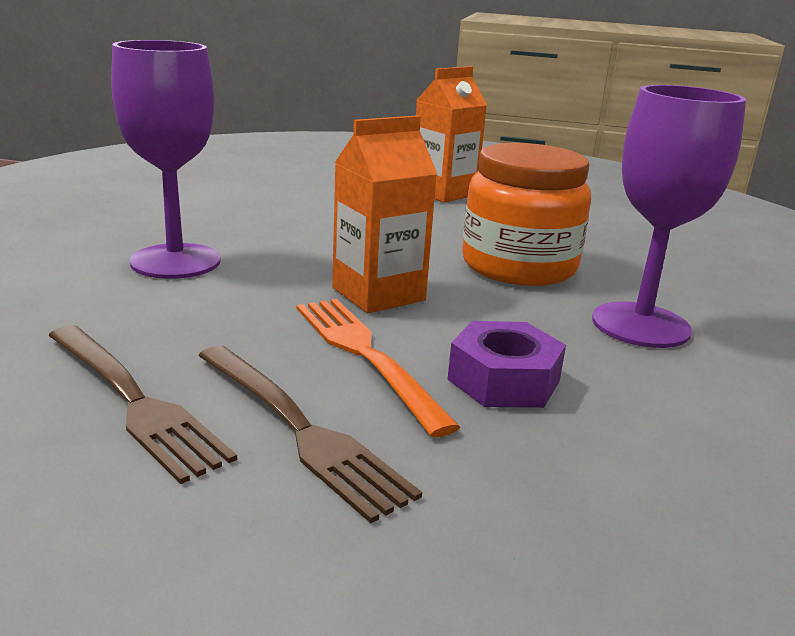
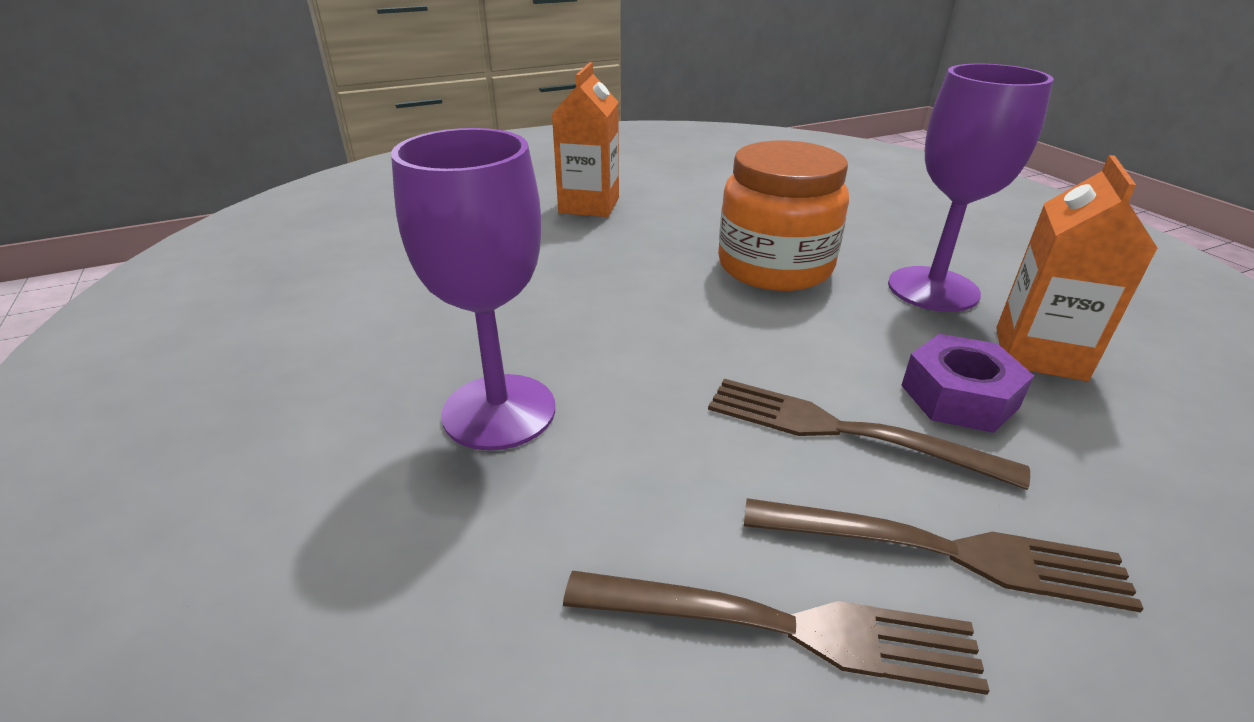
camera: 35 degrees left, 10 degrees up
orange fork [297,299,460,437] -> brown fork [708,379,1030,490]
orange carton [332,115,437,313] -> orange carton moved to [997,155,1158,381]

